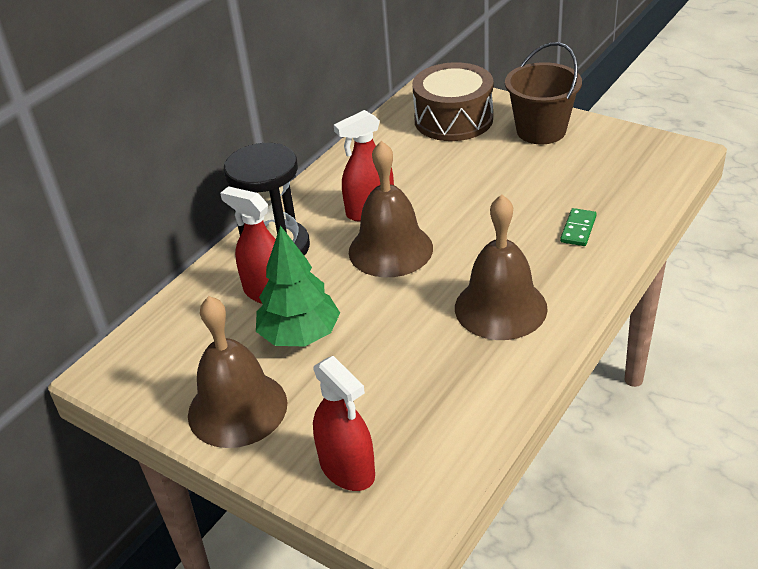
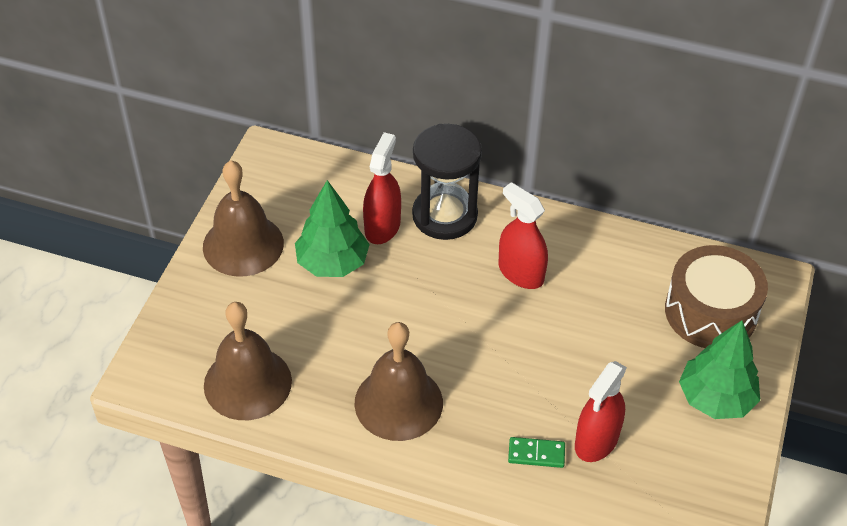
camera: 70 degrees right, 10 degrees up
red spray bottle [313,356,375,491] -> red spray bottle moved to [575,361,627,462]
brown bell [349,141,433,277] -> brown bell moved to [204,302,292,420]
brown bucket [505,42,582,144] -> green tree [679,320,760,419]

